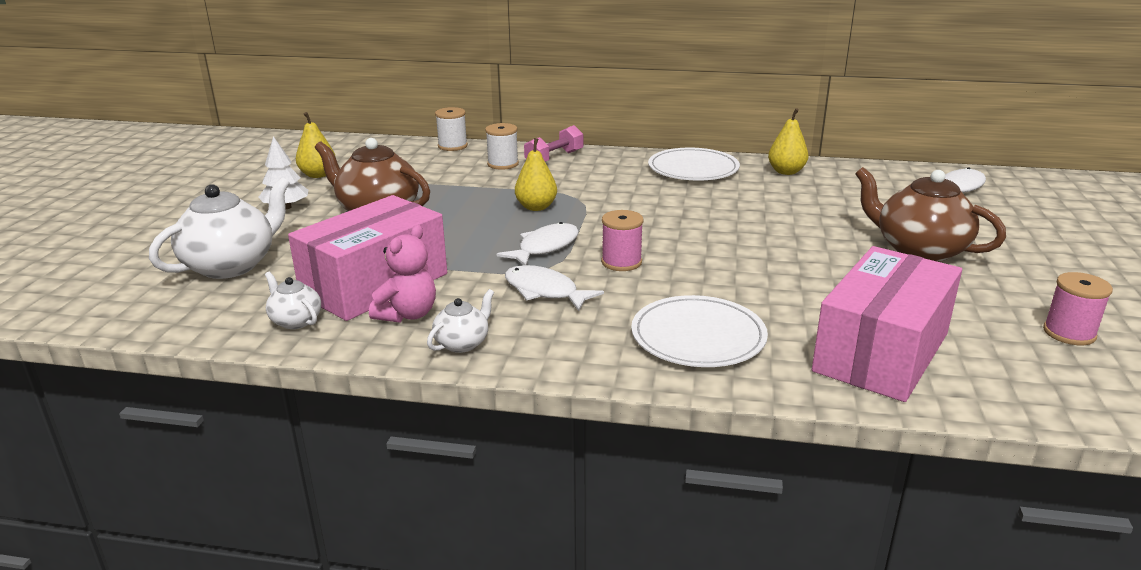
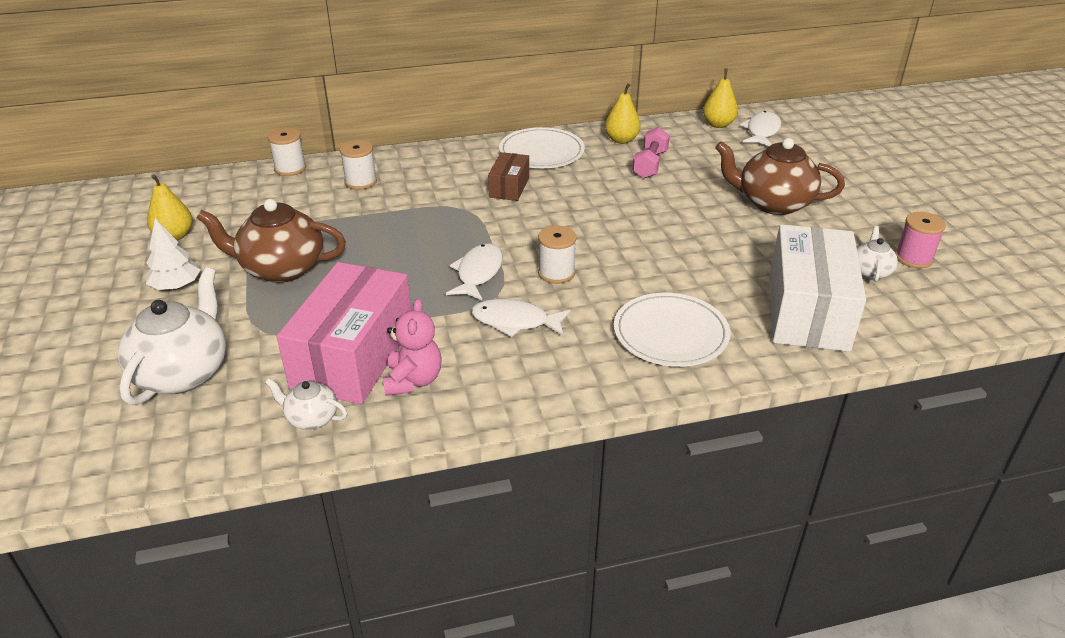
camera: 25 degrees left, 10 degrees up
white teapot [427,289,494,353] -> white teapot moved to [857,226,898,282]
yellow pear [515,138,557,211] -> yellow pear moved to [703,68,738,128]
pink dumbbell [524,125,583,162] -> pink dumbbell moved to [632,127,670,178]
pink spool [601,210,644,271] -> white spool [538,226,577,284]
pink box [812,246,962,402] -> white box [769,224,866,352]
none -> brown box [488,152,529,201]

